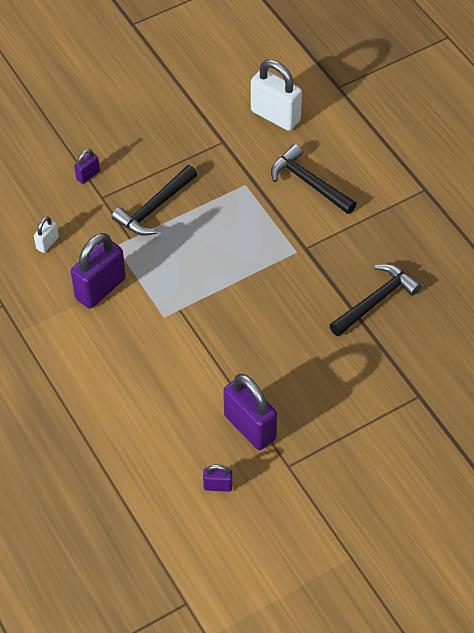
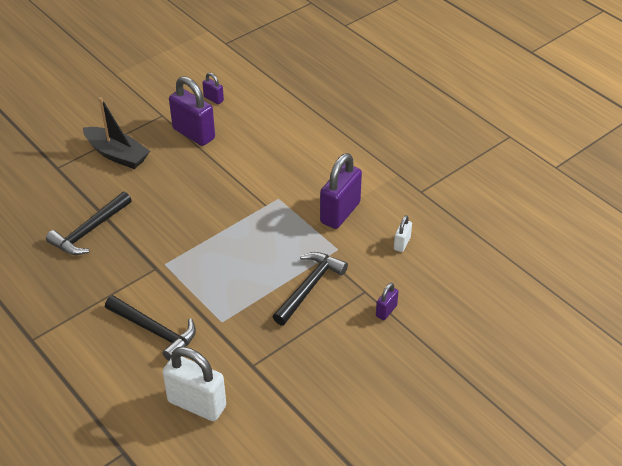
camera: 170 degrees right, 10 degrees down
purple padlock [203,464,233,492] -> purple padlock turned 45 degrees clockwise [202,72,224,104]
none -> black boat [83,97,150,169]

